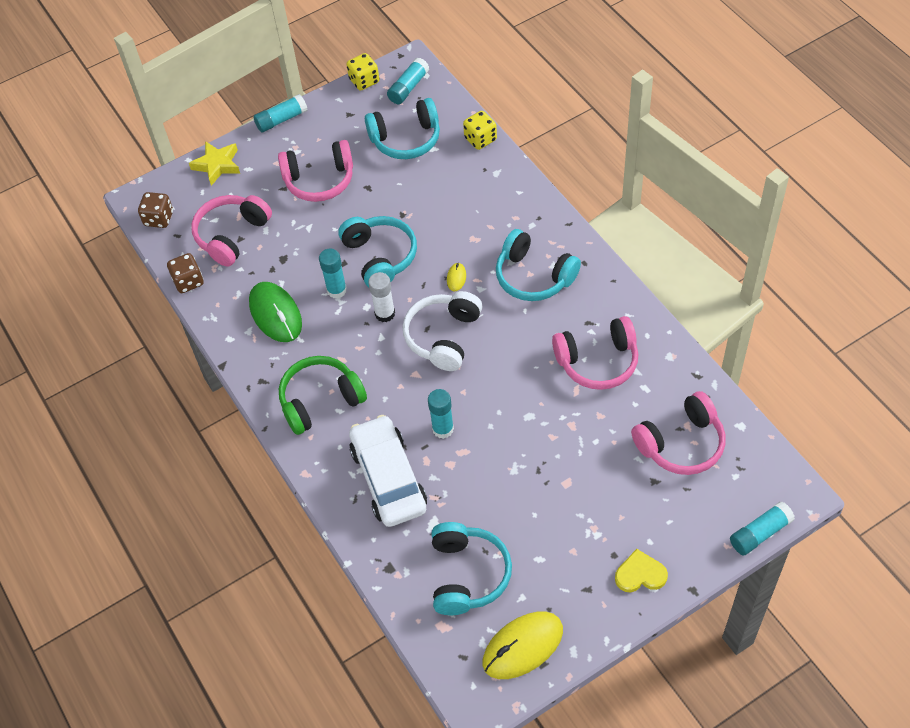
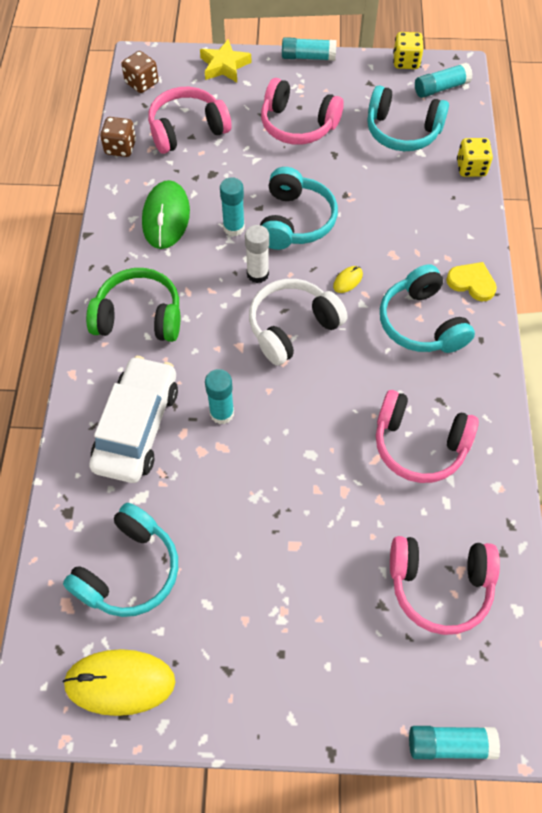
camera: 30 degrees right, 5 degrees up
yellow heart [615,549,668,593] -> yellow heart moved to [446,262,497,301]

